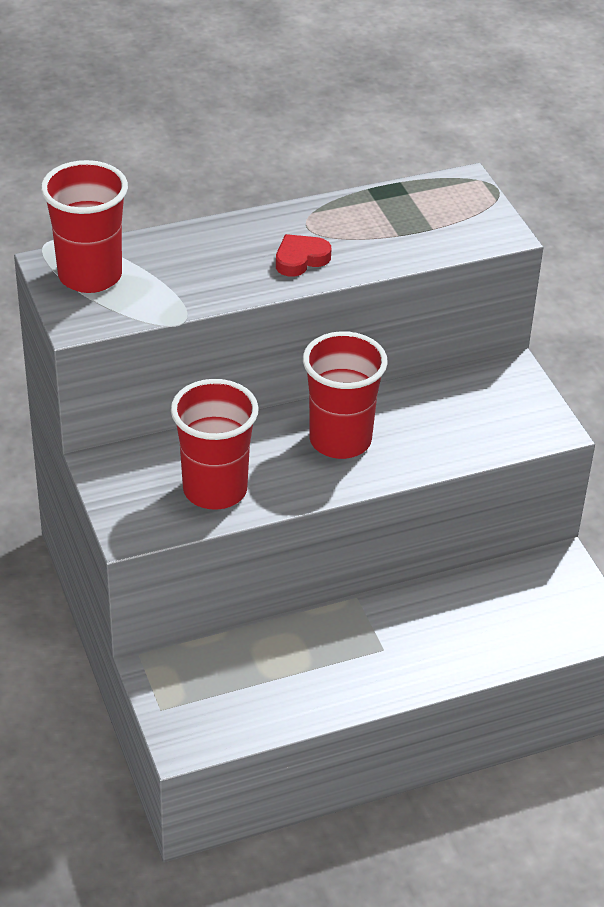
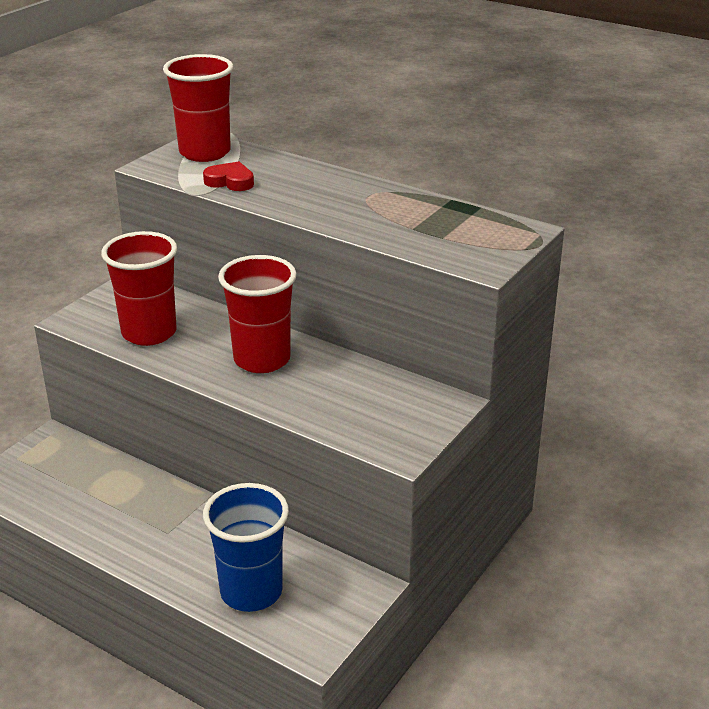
camera: 55 degrees right, 10 degrees down
red heart [276,234,331,277] -> red heart moved to [203,161,254,191]
none -> blue cup [203,483,289,612]

